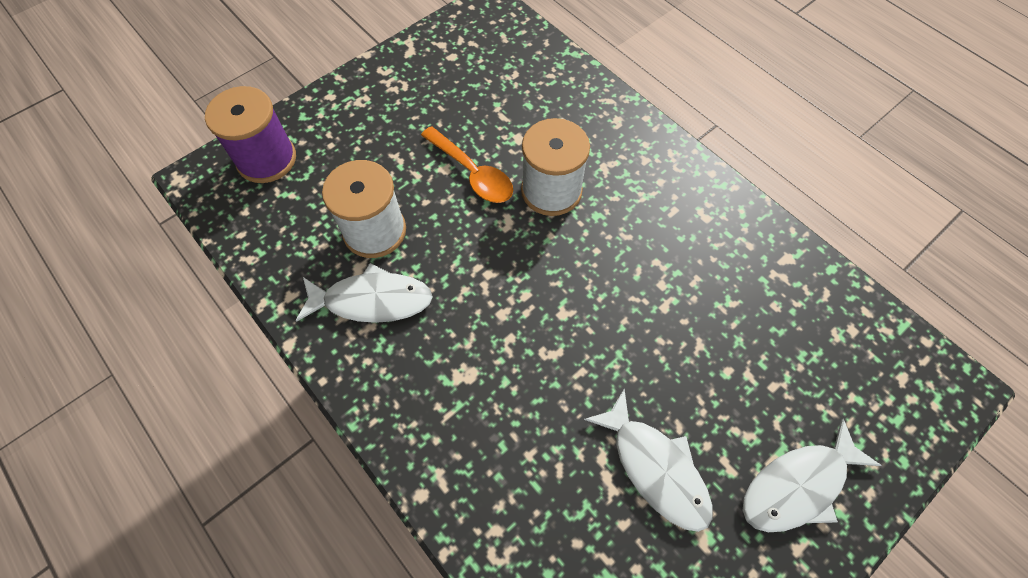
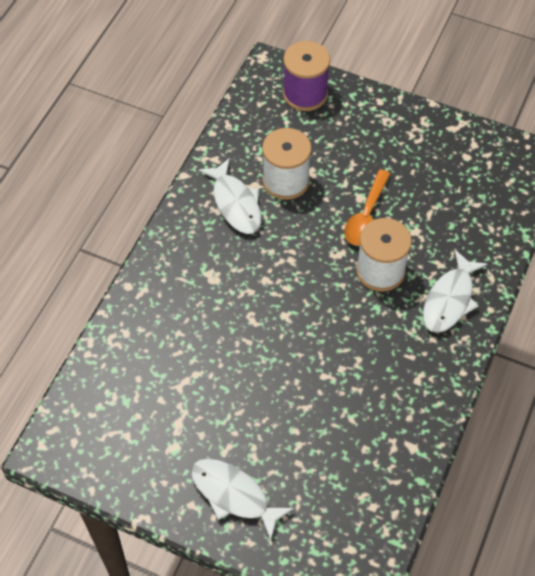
camera: 65 degrees right, 5 degrees down
white fish [584,389,713,532] -> white fish moved to [423,250,487,333]

